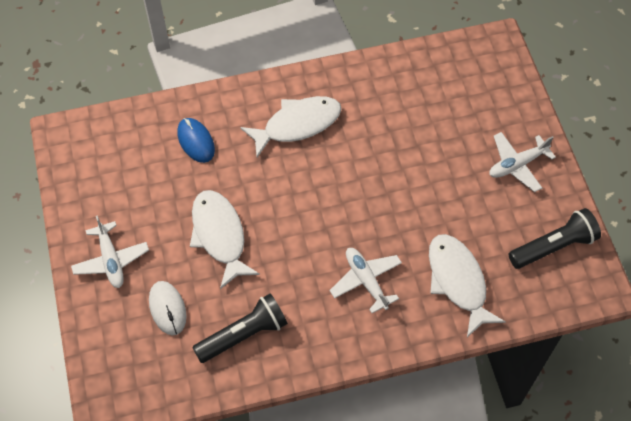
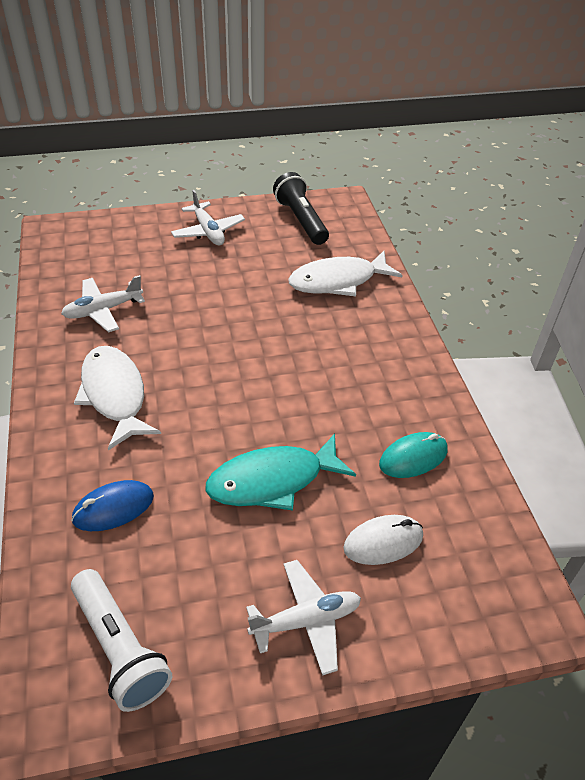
camera: 90 degrees left, 15 degrees down
white fish [190,190,260,289] -> turquoise fish [206,434,356,511]
black flashlight [192,293,288,363] -> turquoise mouse [379,432,447,478]
white plane [330,248,402,313] -> white plane moved to [61,275,145,333]
none -> white flashlight [71,569,172,712]

